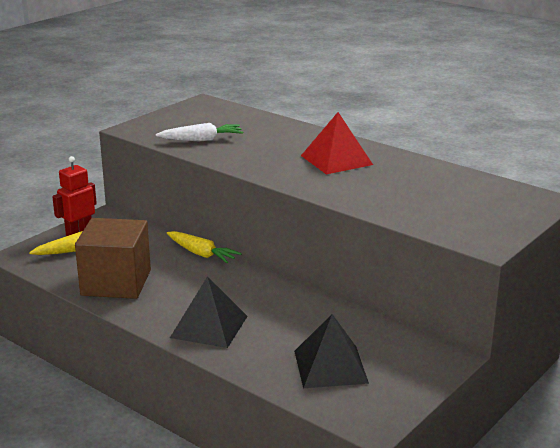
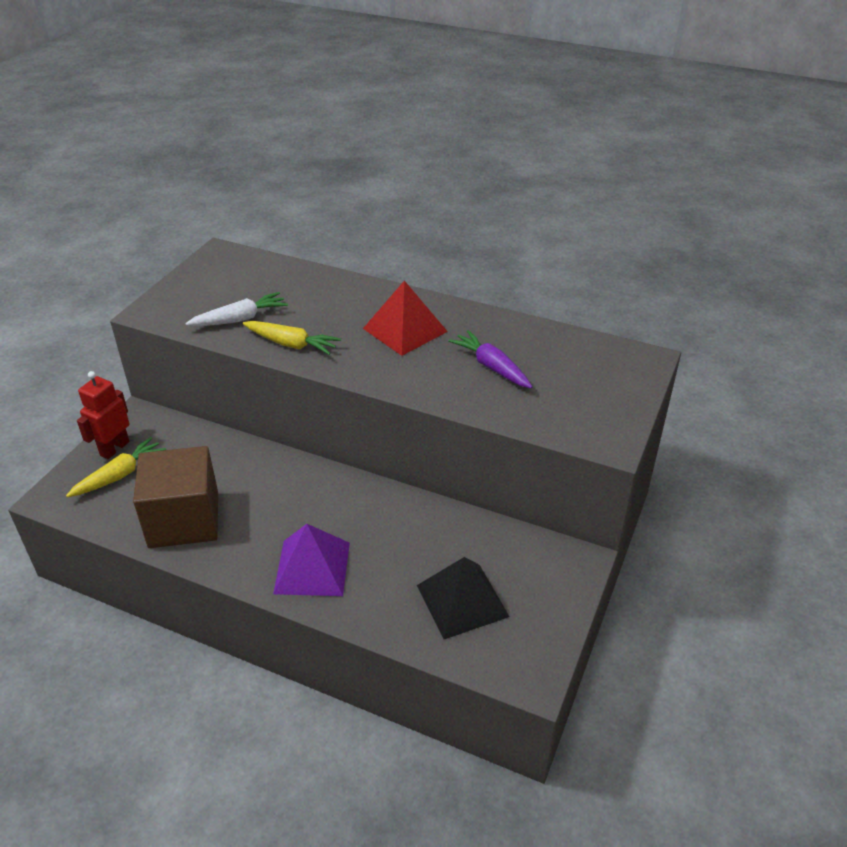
camera: 15 degrees left, 15 degrees up
yellow carrot [167,231,242,263] -> yellow carrot moved to [243,321,341,355]
black pyramid [170,276,248,348] -> purple pyramid [273,524,350,596]
none -> purple carrot [448,330,532,388]

